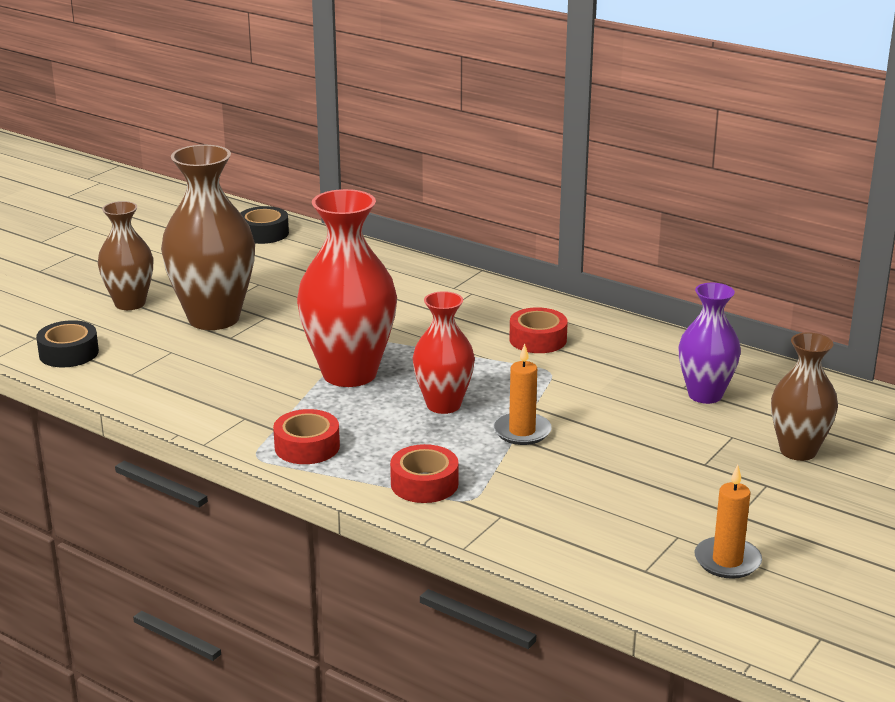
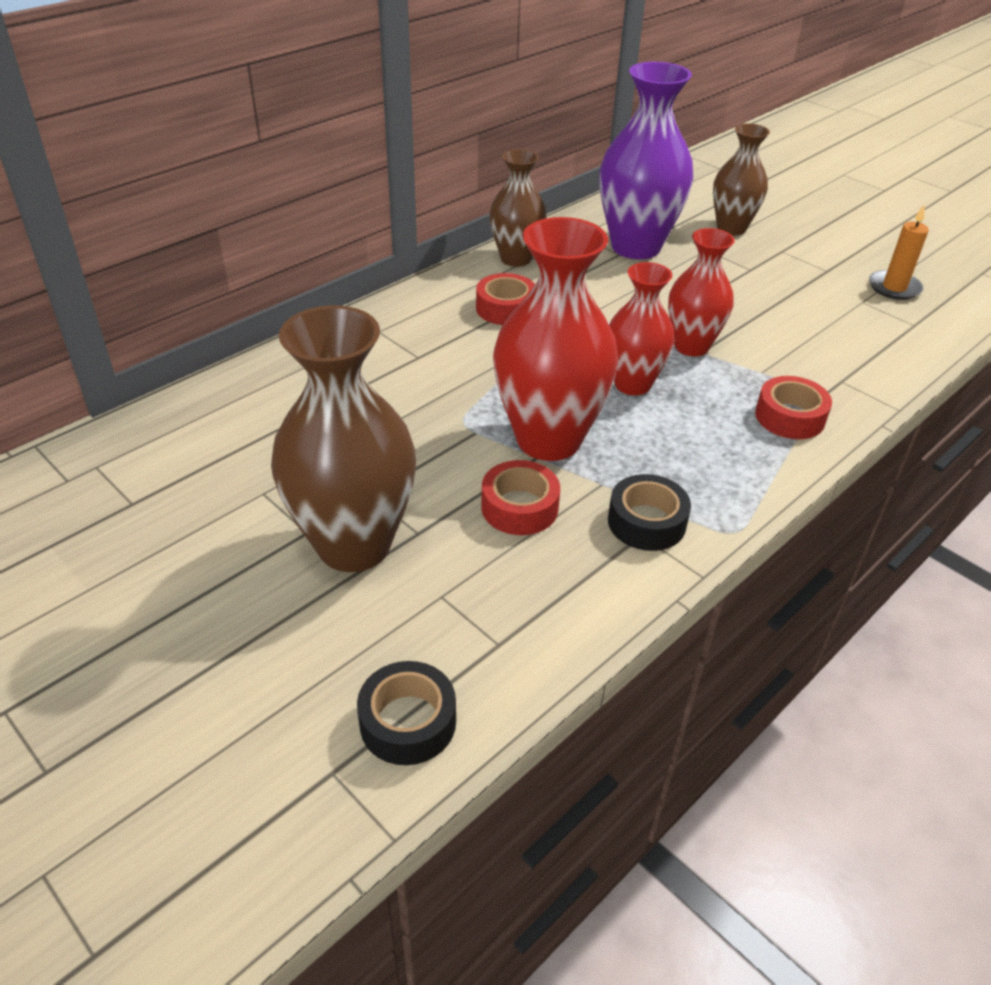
camera: 80 degrees left, 15 degrees up
brown vase [98,201,153,310] -> brown vase moved to [489,149,546,267]
black tape [241,206,289,244] -> black tape moved to [608,474,691,551]
red tape [273,409,340,464] -> red tape moved to [481,460,560,535]
orange candle [493,344,552,445] -> red vase [668,228,735,356]
purple vase [678,283,741,404] -> purple vase [599,62,693,259], size x1.65

